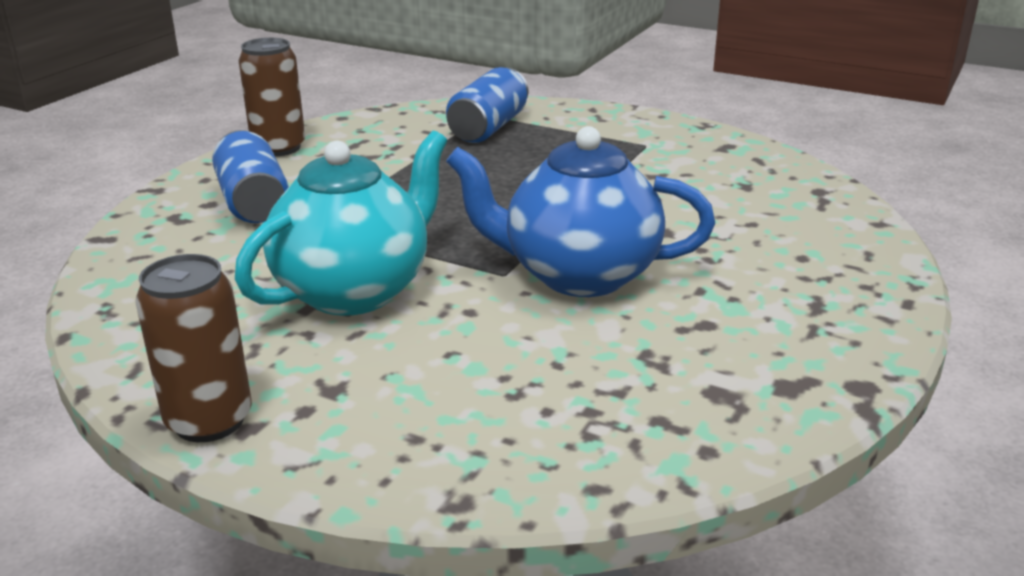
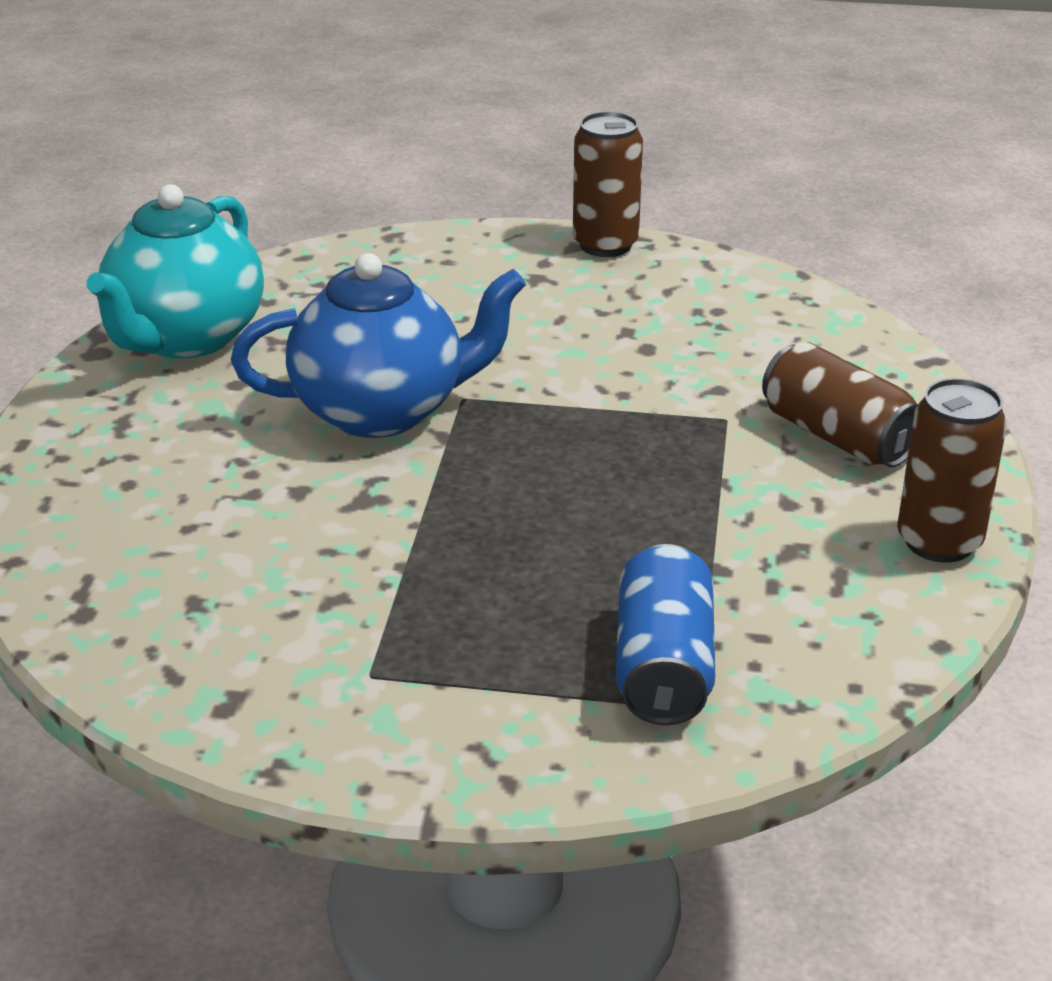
camera: 160 degrees right, 5 degrees up
blue can [212,130,289,223] -> brown can [762,342,918,467]
turquoise teapot [235,130,448,316] -> turquoise teapot moved to [87,184,264,359]

